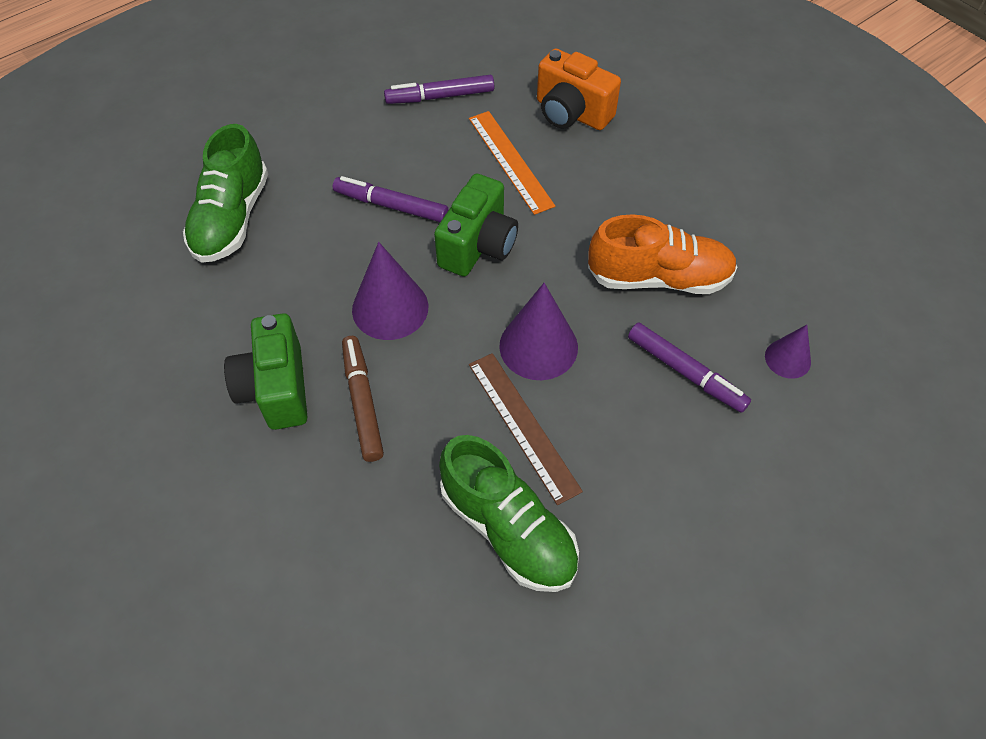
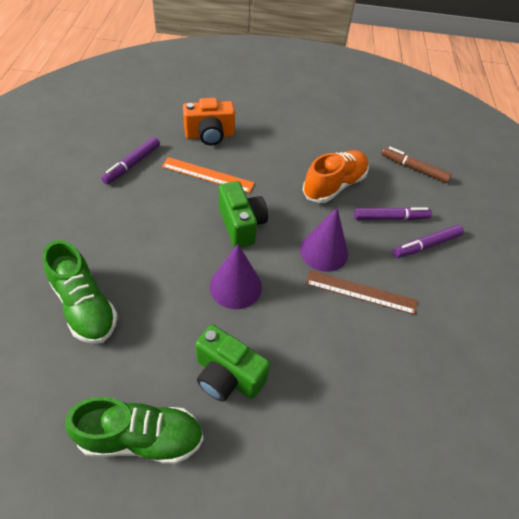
camera: 50 degrees left, 5 degrees down
purple marker [333,176,448,222] -> purple marker moved to [393,225,464,258]
brown marker [342,336,384,462] -> brown marker moved to [382,147,452,183]
green shoe [439,435,579,592] -> green shoe moved to [65,397,204,464]
purple cone [765,325,811,379] -> none

